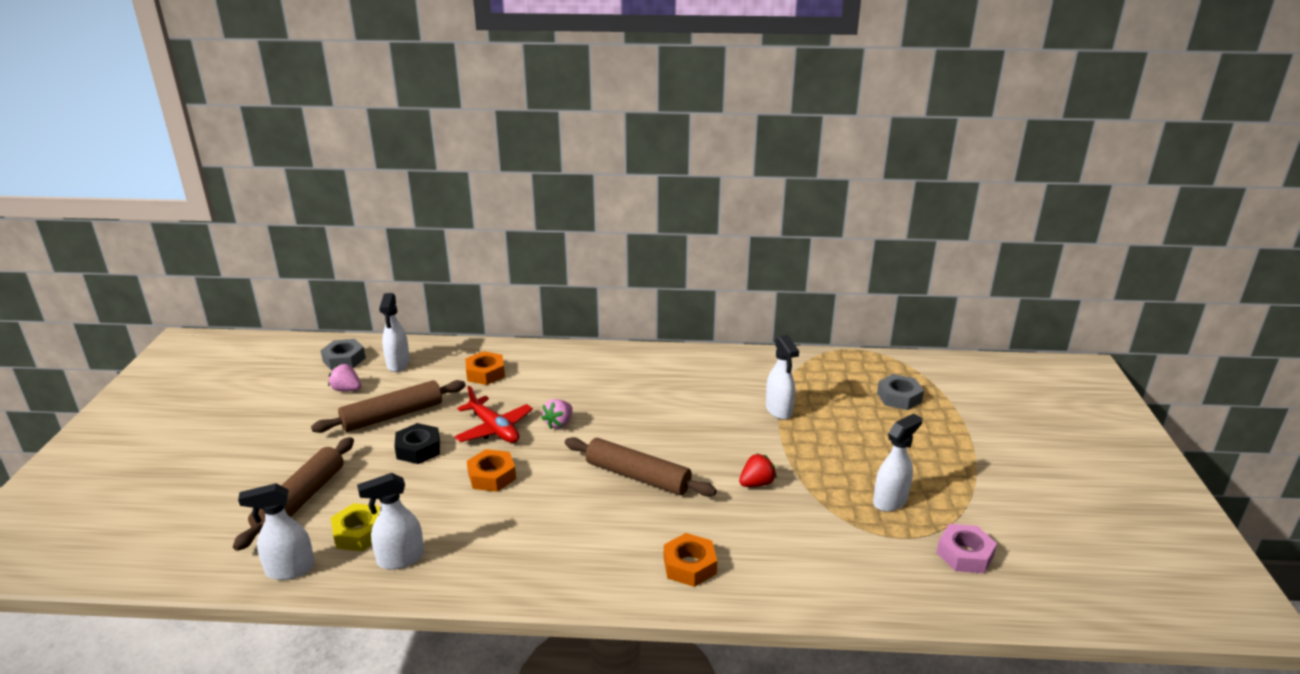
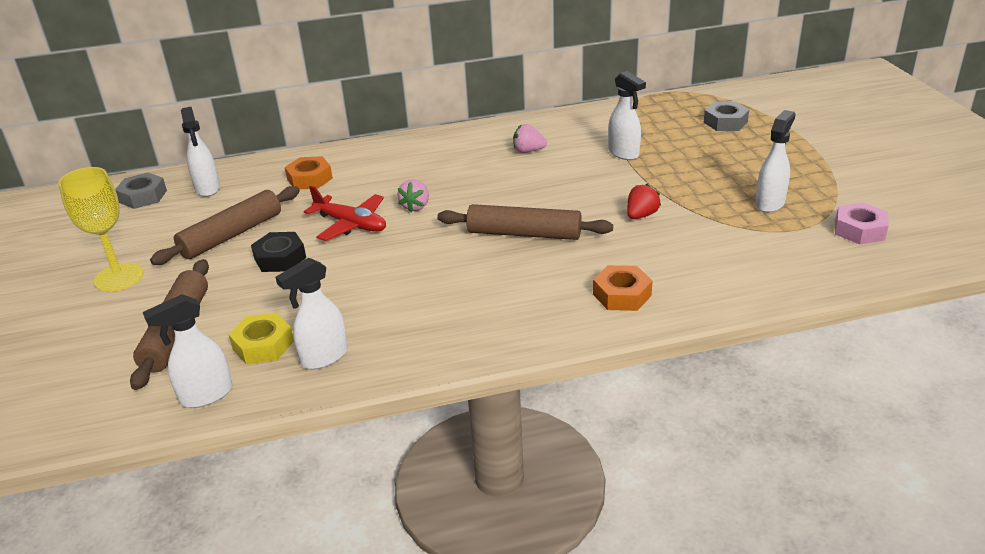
camera: 15 degrees left, 5 degrees up
pink strawberry [328,364,361,391] -> pink strawberry moved to [513,124,547,153]
orange nut [467,449,516,492] -> none
none -> yellow goblet [58,167,143,292]

